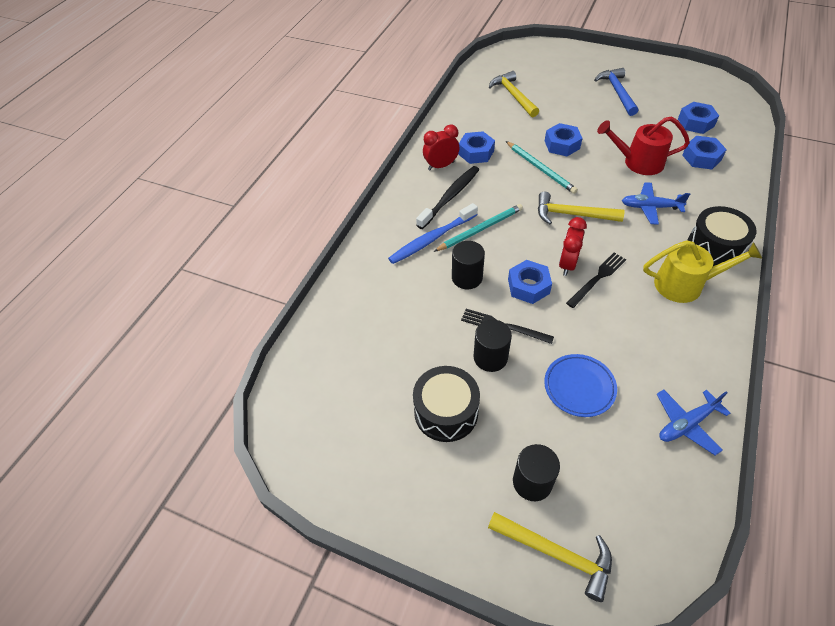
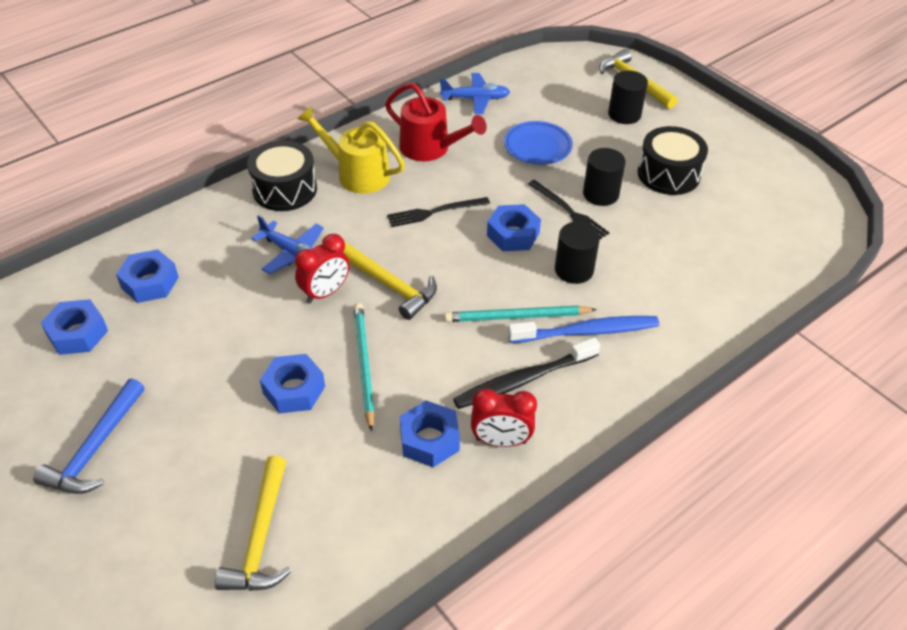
camera: 155 degrees left, 5 degrees down
red clock [559,217,587,276] -> red clock moved to [295,234,350,303]
red watering can [597,116,690,175] -> red watering can moved to [385,83,487,161]

